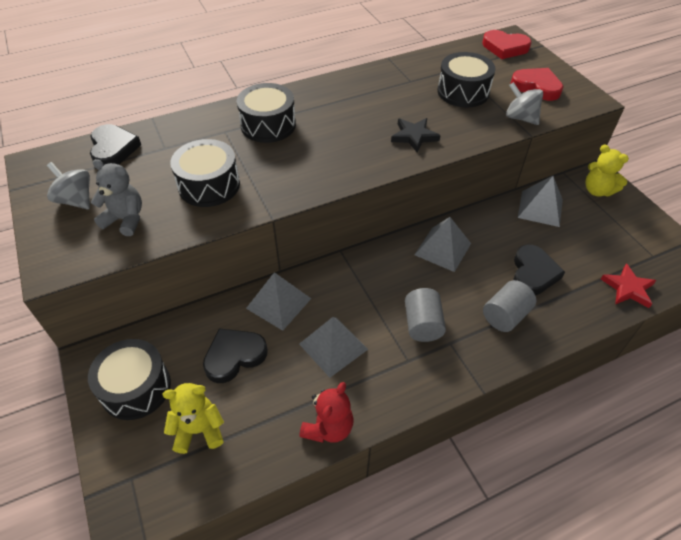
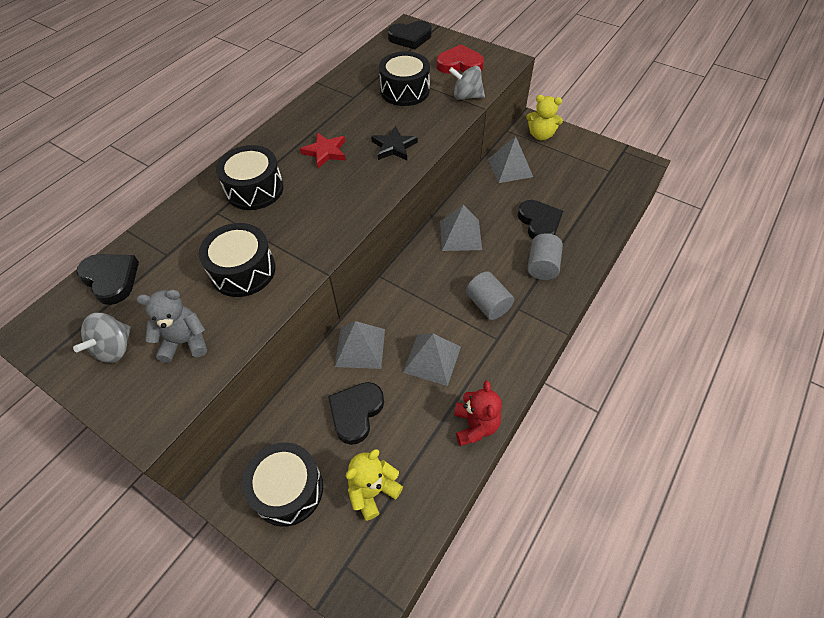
camera: 30 degrees left, 5 degrees up
grey spinning top [47,162,90,210] -> grey spinning top turned 75 degrees counterclockwise [73,313,131,363]
red heart [482,30,532,59] -> black heart [388,21,432,49]
red star [601,263,656,308] -> red star moved to [300,132,346,168]

